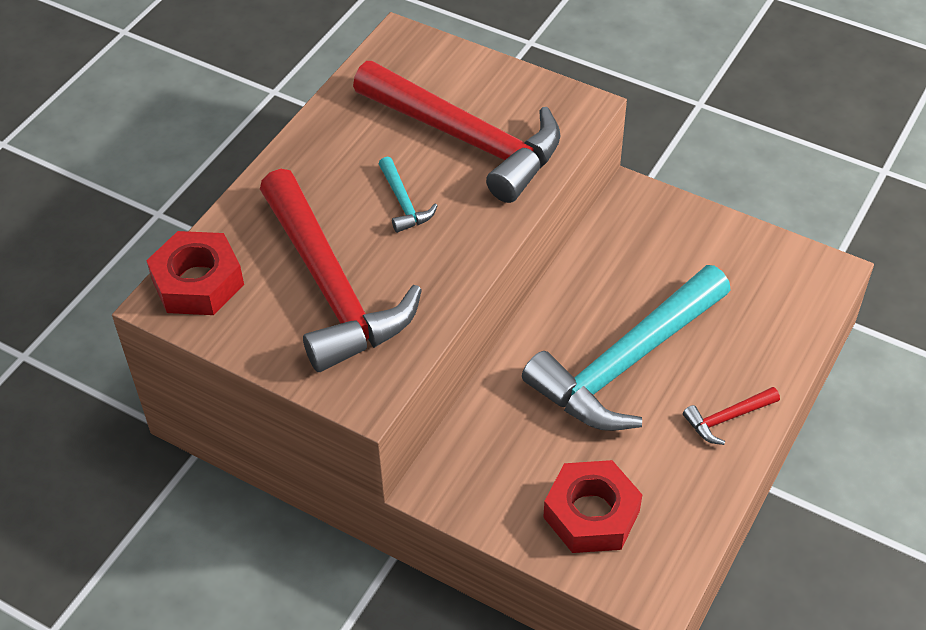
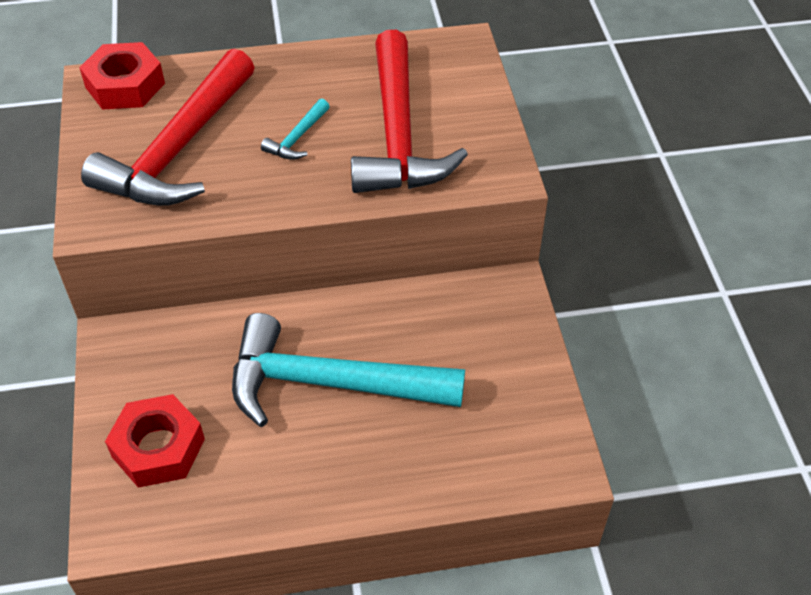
camera: 50 degrees right, 0 degrees up
red hammer [683,387,780,445] -> none

